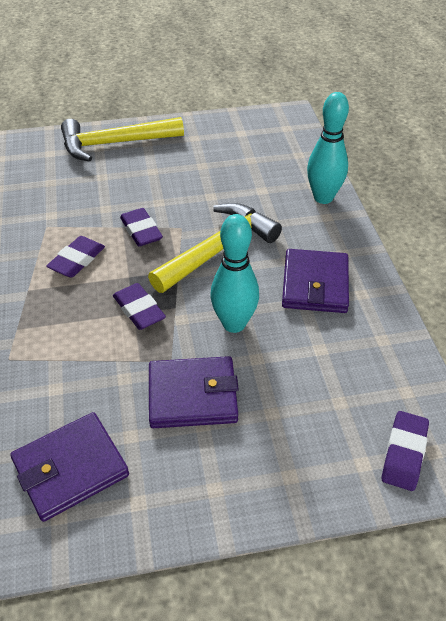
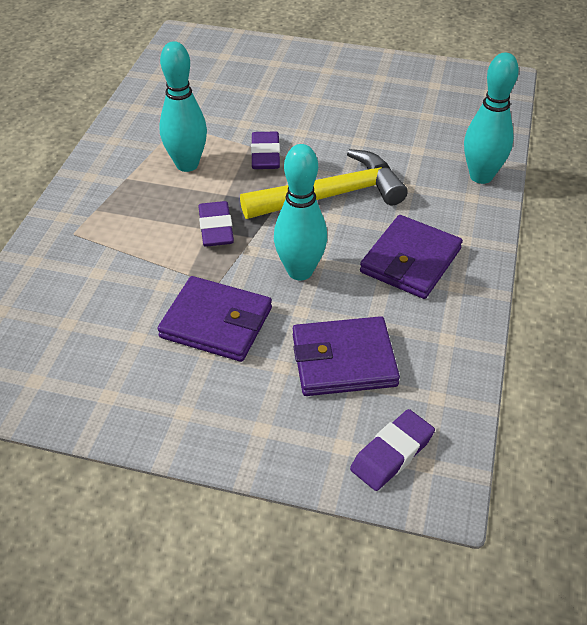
camera: 25 degrees right, 0 degrees up
purple wallet [10,412,129,522] -> purple wallet moved to [293,316,400,396]
purple eraser [46,236,105,277] -> turquoise bowling pin [159,41,207,172]
yellow hammer [61,117,184,162] -> none

